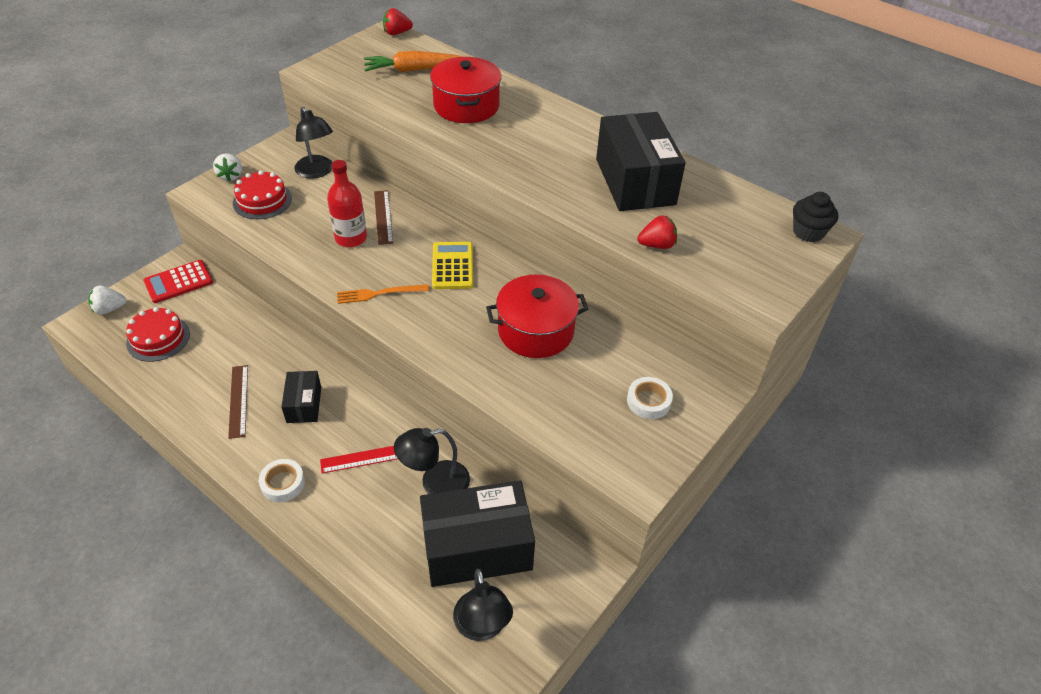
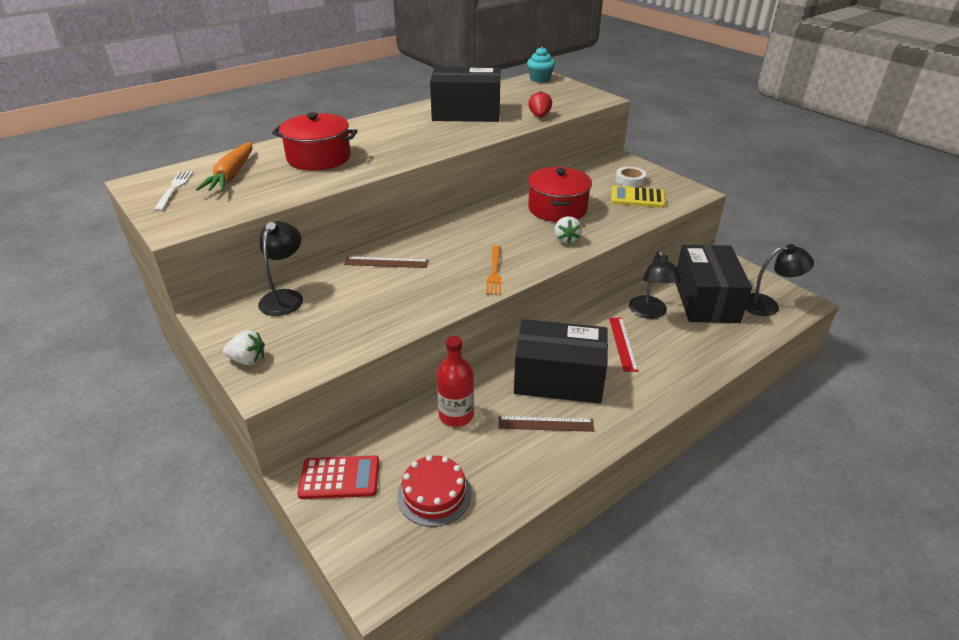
camera: 75 degrees left, 10 degrees down
white strawberry [88,286,127,315] -> white strawberry moved to [554,216,582,244]
red calculator [143,260,213,303] -> red calculator turned 75 degrees counterclockwise [298,456,379,499]
red cake [233,170,292,219] -> none
white tape [259,459,305,502] -> none
black box [281,371,321,423] -> black box [514,319,608,404], size x1.98
black lamp [295,107,333,179] -> black lamp turned 60 degrees counterclockwise [258,221,303,316]
red bottle [327,160,367,247] -> red bottle moved to [436,336,474,427]
red strawberry [383,8,413,35] -> none
yellow calculator [432,242,473,289] -> yellow calculator moved to [611,186,666,208]
black cupcake [793,192,838,242] -> turquoise cupcake [527,47,555,83]
none -> white fork [154,171,193,212]

